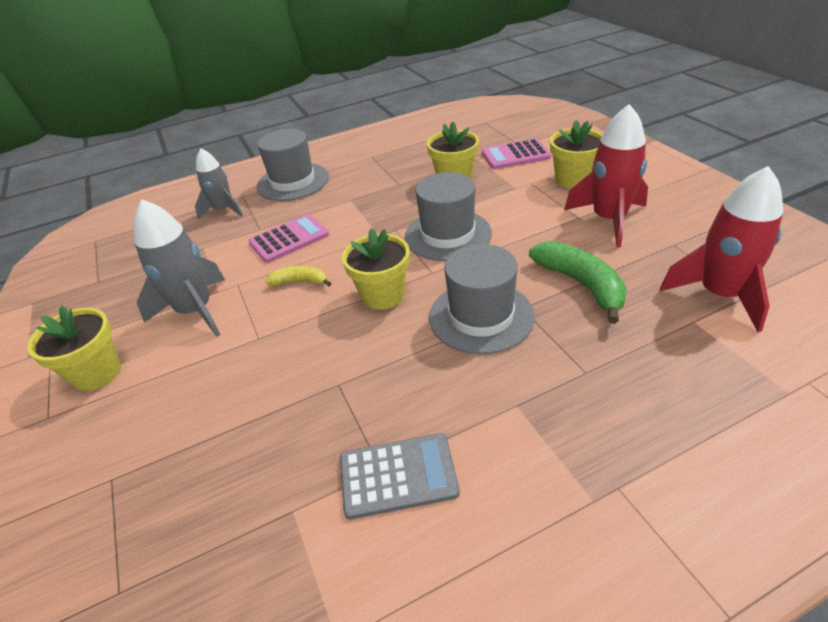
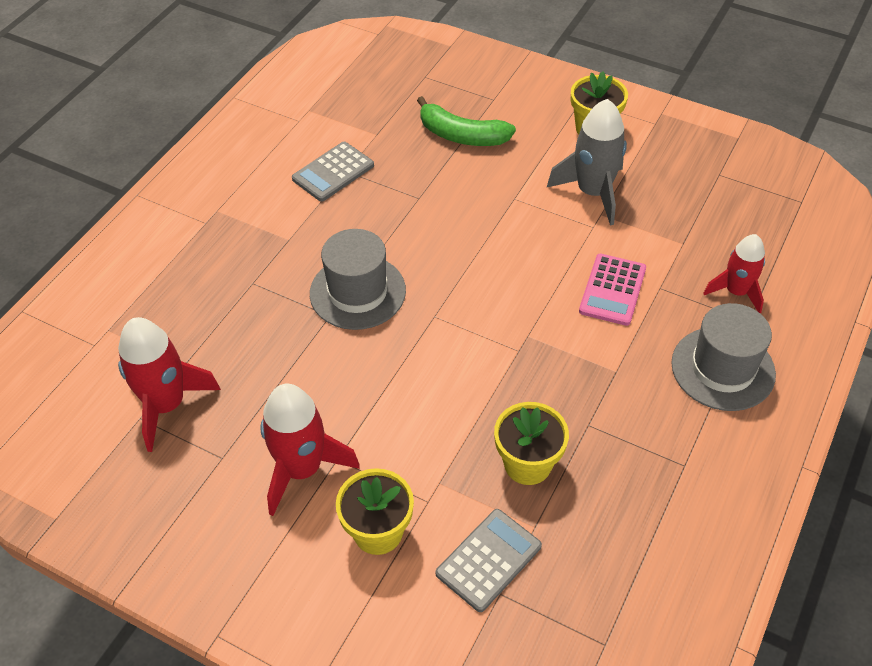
camera: 140 degrees right, 10 degrees up
grey rocket [195,148,243,219] -> red rocket [703,234,765,313]
yellow banana [266,266,331,287] -> none
yellow flower pot [342,228,410,310] -> none
grey hat [405,172,492,261] -> none
pink calculator [482,139,551,169] -> grey calculator [436,509,542,612]
green banana [529,241,626,324] -> green banana moved to [417,96,516,146]

